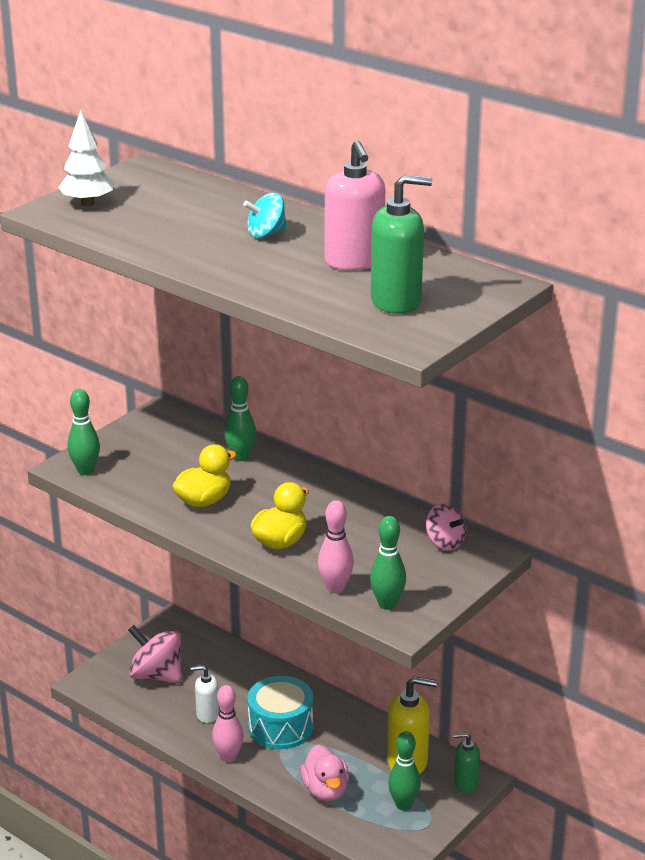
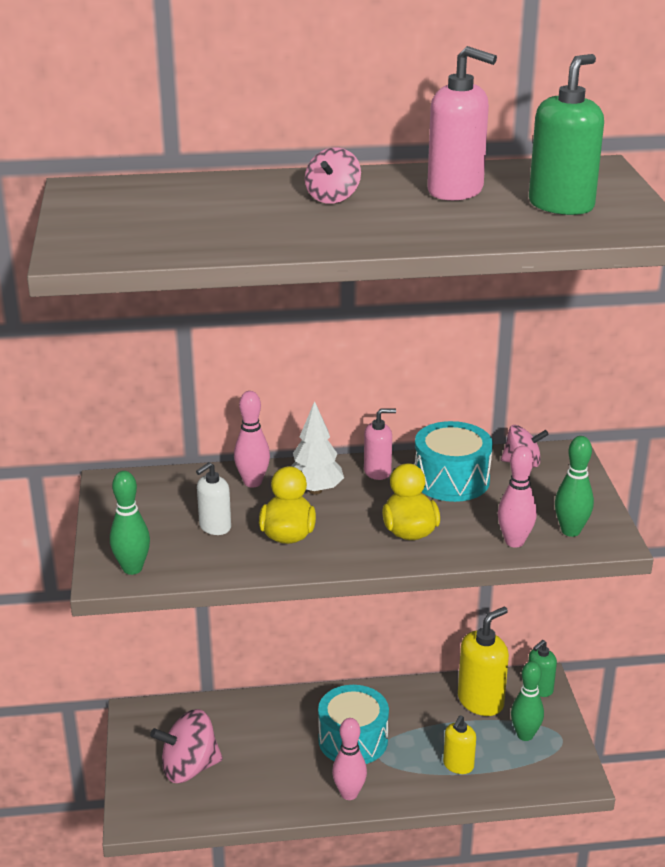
camera: 45 degrees left, 0 degrees up
white tree [58,109,114,206] -> white tree moved to [291,401,344,495]
white soap dispenser [191,665,219,723] -> white soap dispenser moved to [196,462,231,535]
green bowling pin [224,376,256,461] -> pink bowling pin [234,391,270,488]
turquoise spinning top [243,193,287,238] -> pink spinning top [305,148,361,204]
pink duck [300,744,349,801] -> yellow soap dispenser [443,715,476,774]
none -> pink soap dispenser [364,408,396,480]
none -> turquoise drum [415,421,493,502]

